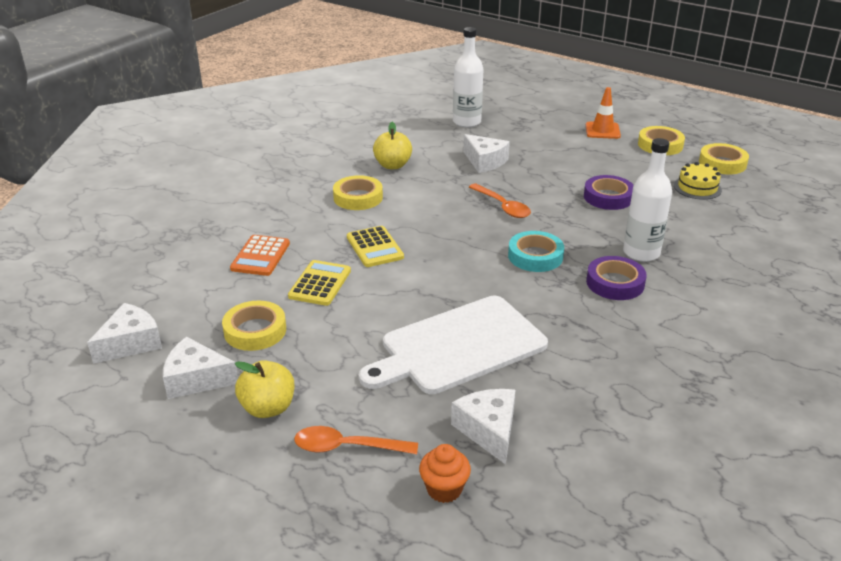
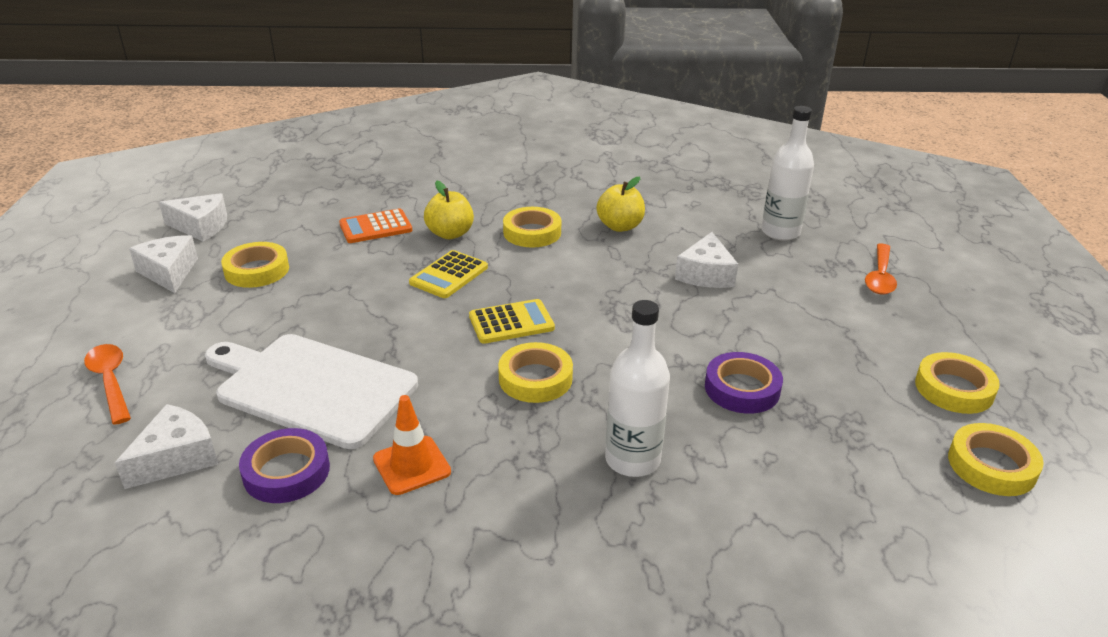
camera: 55 degrees right, 0 degrees up
yellow apple [235,360,295,418] -> yellow apple moved to [424,181,474,239]
yellow calculator [288,260,351,306] -> yellow calculator moved to [469,299,555,344]
orange cupcake [419,444,471,503] -> none
orange spoon [469,183,531,218] -> orange spoon moved to [865,244,897,295]
turquoise tape [508,231,564,272] -> yellow tape [498,342,573,403]
orange traffic cone [586,87,621,139] -> orange traffic cone moved to [373,395,451,495]
purple tape [586,256,647,300] -> purple tape moved to [239,428,330,503]
yellow cake [674,162,722,200] -> none

